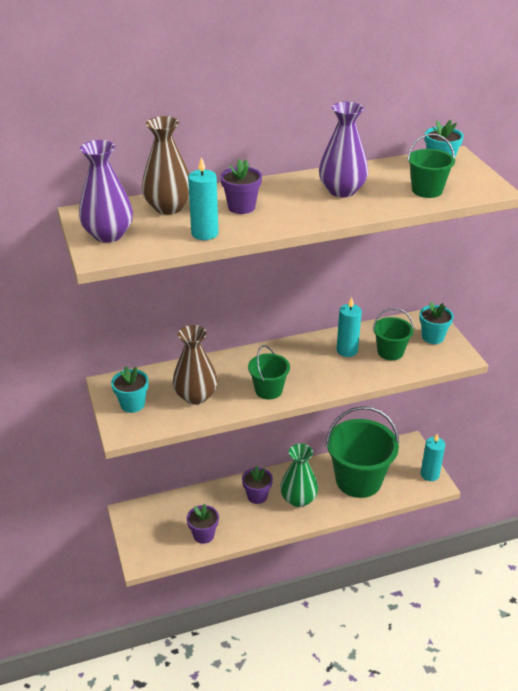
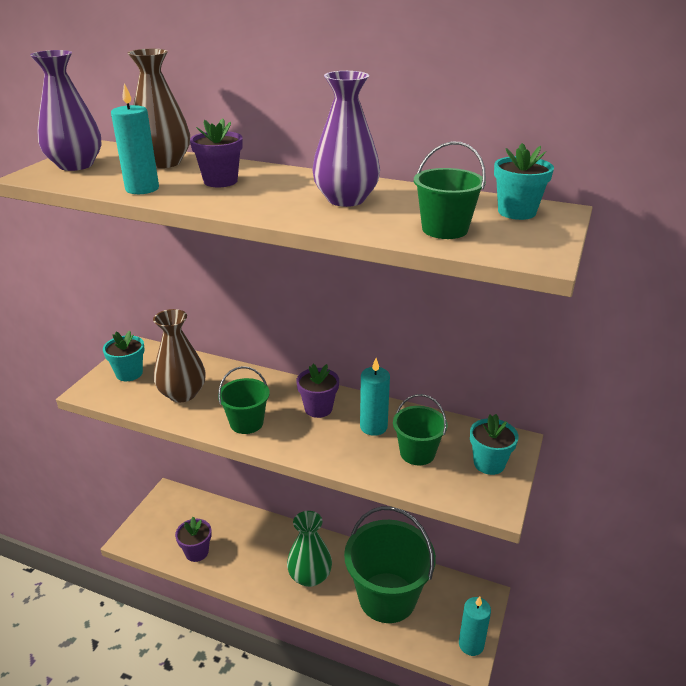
camera: 40 degrees right, 5 degrees down
purple flower pot [242,465,273,504] -> purple flower pot moved to [296,364,339,418]

